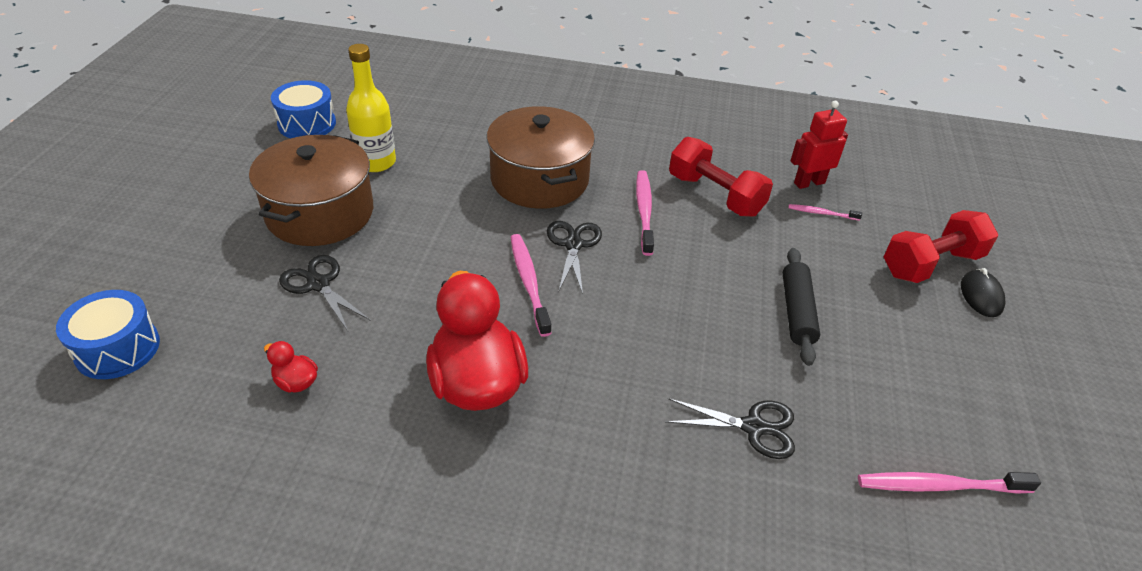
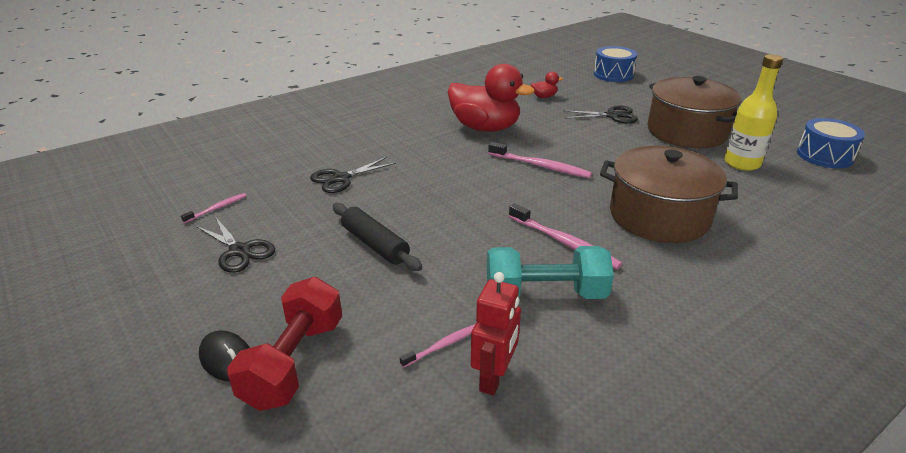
camera: 135 degrees right, 10 degrees down
black scissors [547,221,602,294] -> black scissors moved to [196,218,275,273]
red dumbbell [669,137,773,217] -> turquoise dumbbell [487,246,614,299]
pink toothbrush [858,472,1041,494] -> pink toothbrush [181,193,247,223], size x0.56

